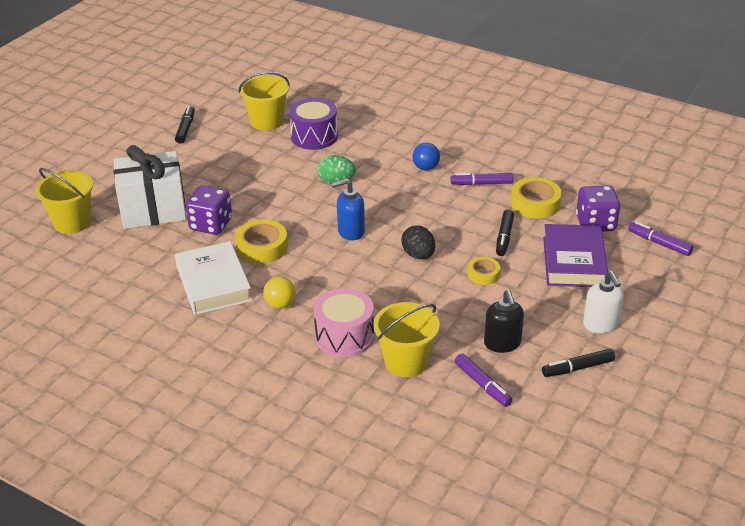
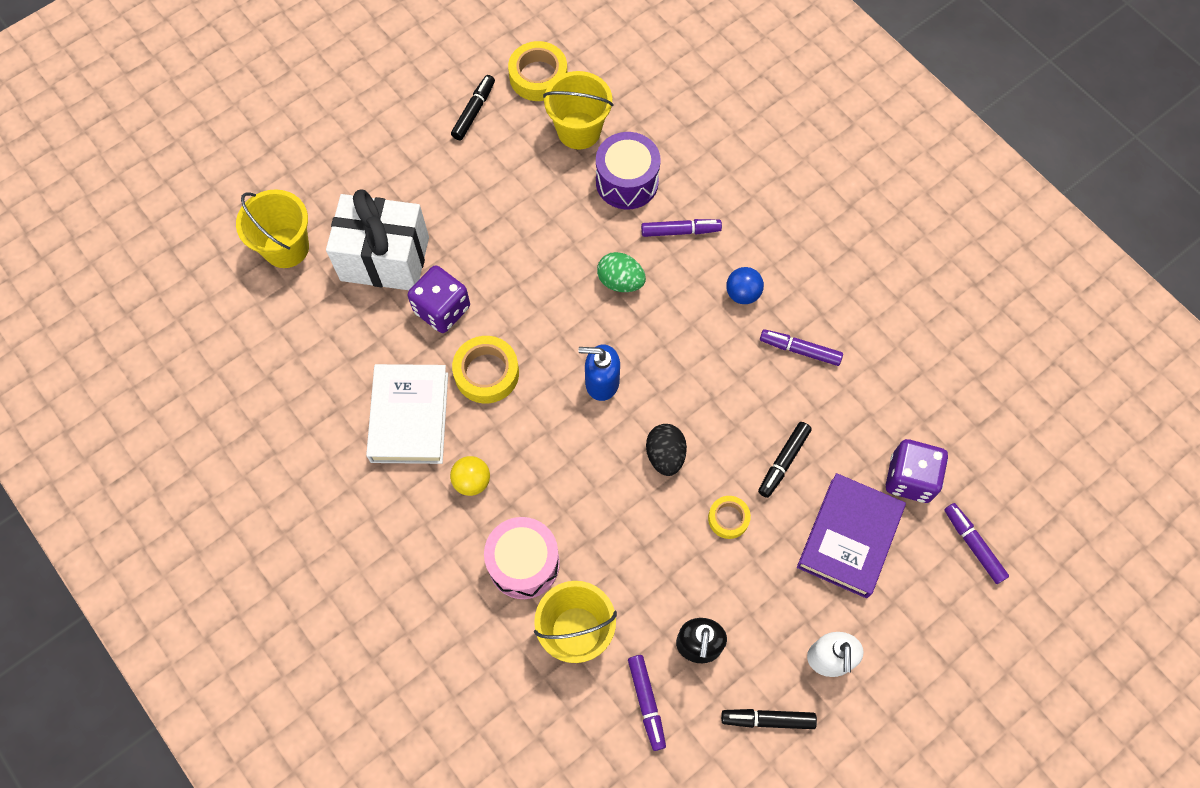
camera: 20 degrees right, 30 degrees up
yellow tape [511,177,562,219] -> yellow tape moved to [508,41,567,101]
none -> purple marker [641,219,722,237]

